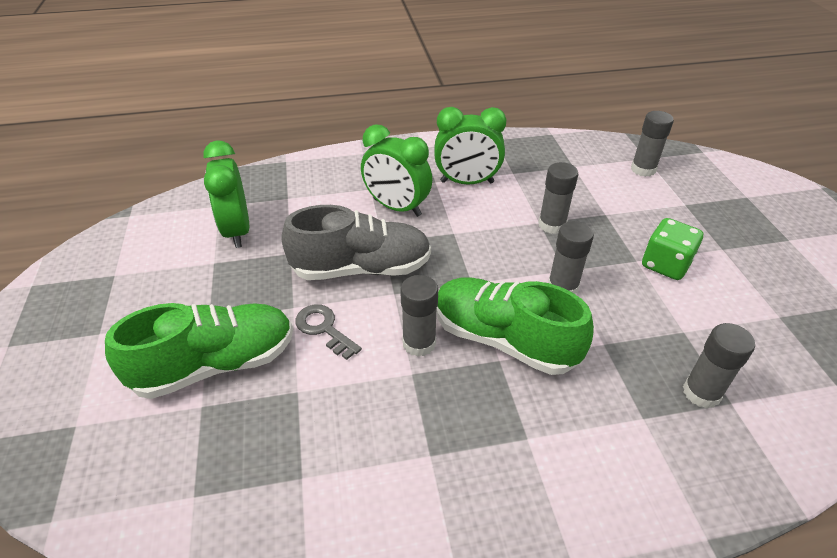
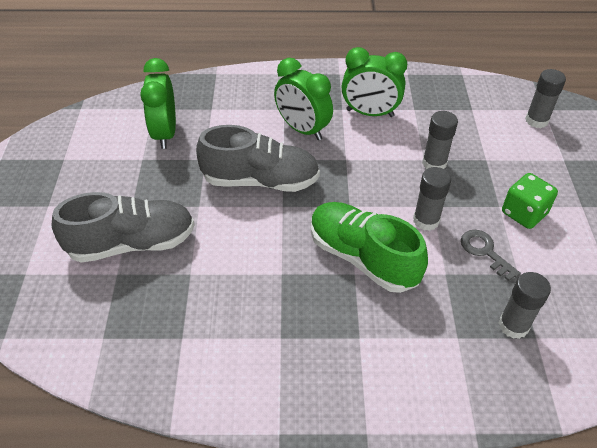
camera: 10 degrees right, 5 degrees up
green shoe [105,303,293,399] -> grey shoe [52,192,195,263]
grey key [295,304,362,360] -> grey key moved to [461,230,521,281]
grey glue stick [400,275,438,357] -> none

